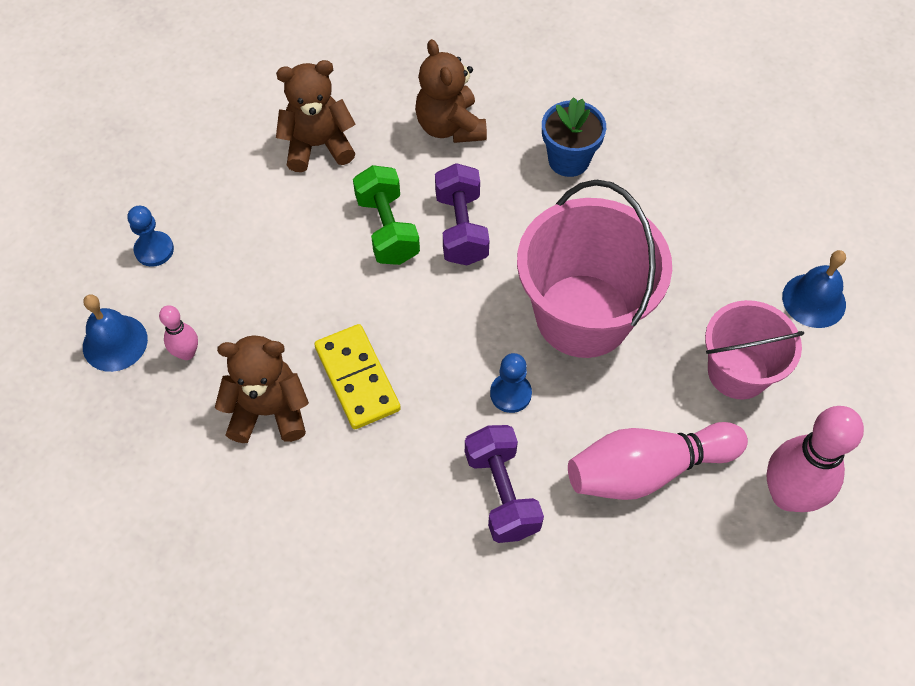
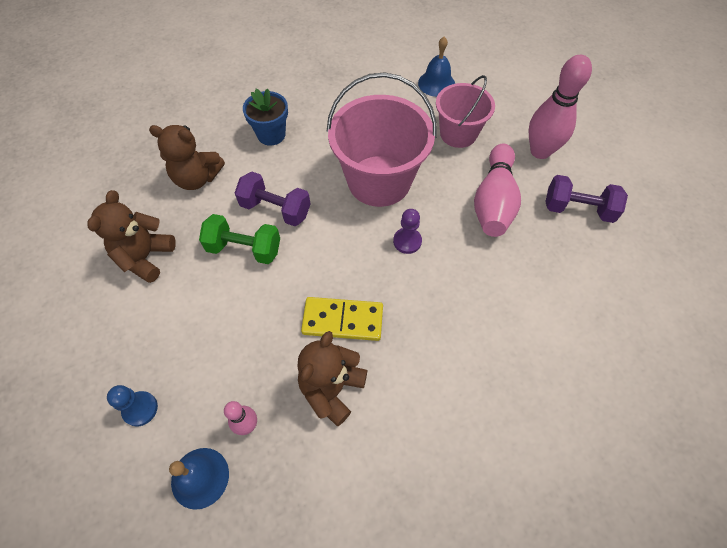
camera: 60 degrees left, 0 degrees up
purple dumbbell [465,425,544,543] -> purple dumbbell moved to [545,175,628,223]
blue pawn [490,353,532,413] -> purple pawn [393,209,422,254]

